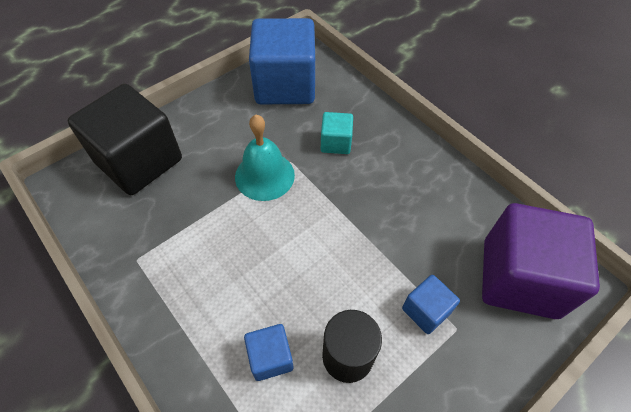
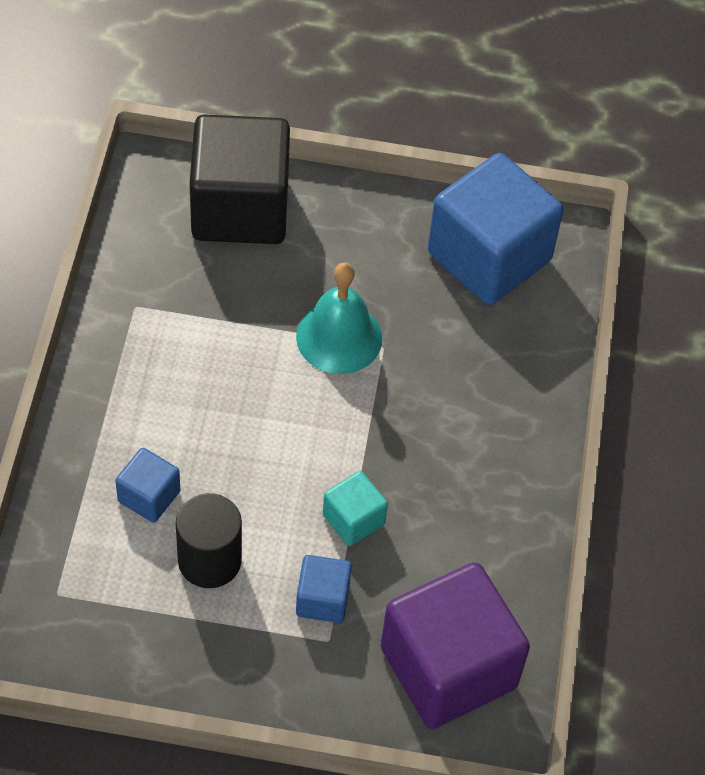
camera: 45 degrees right, 0 degrees up
turquoise cube [321,112,353,154] -> turquoise cube moved to [323,471,388,546]

